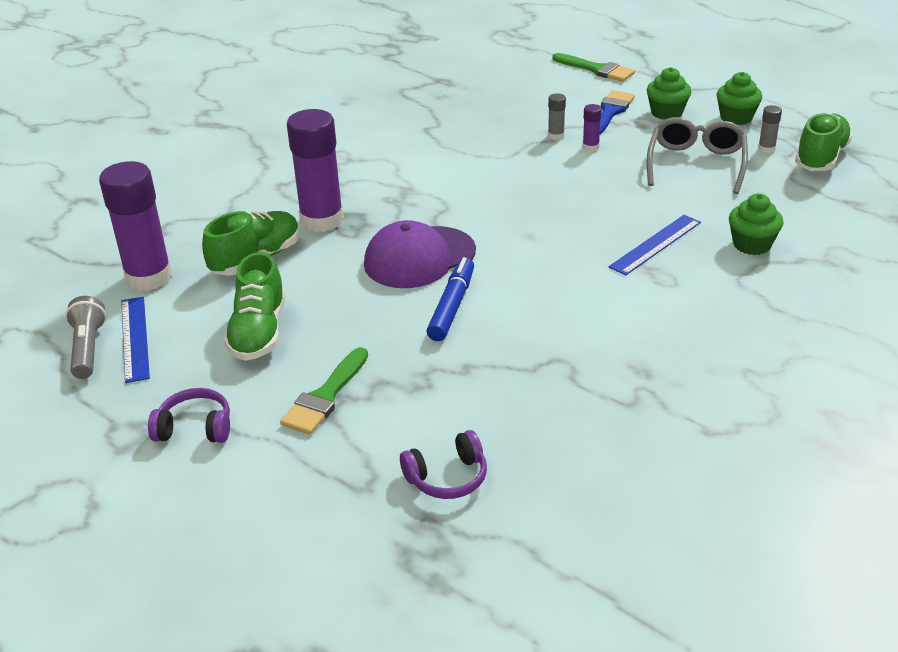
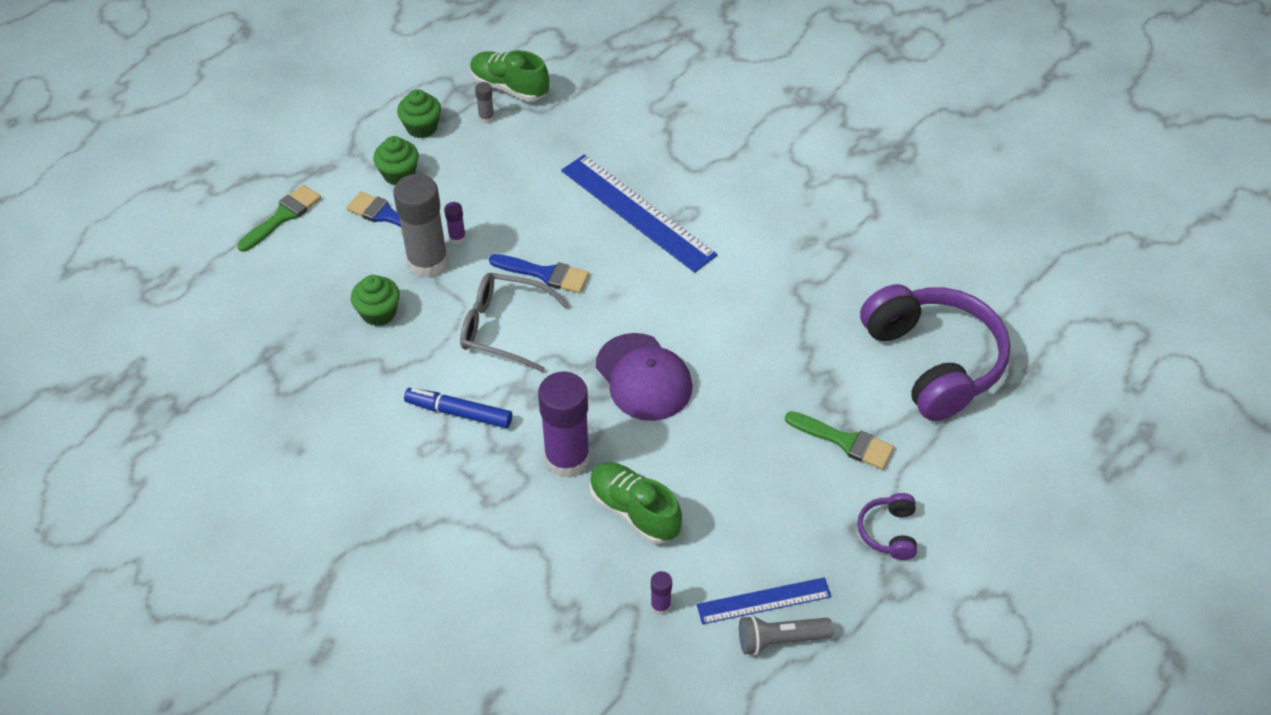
camera: 90 degrees left, 15 degrees up
purple glue stick [99,161,172,291] -> purple glue stick [651,571,672,615], size x0.42
green shoe [224,252,286,361] -> none
purple headphones [400,430,487,499] -> purple headphones [860,284,1011,421], size x2.33
blue marker [426,257,474,341] -> blue marker moved to [404,388,512,428]
grey glue stick [548,93,566,140] -> grey glue stick [393,174,448,278], size x2.37
blue ruler [609,215,701,275] -> blue ruler [561,155,718,273], size x1.75
grey glasses [647,117,748,194] -> grey glasses moved to [460,273,570,372]
green cupcake [729,193,783,255] -> green cupcake moved to [351,275,400,326]
none -> blue brush [489,254,589,293]

